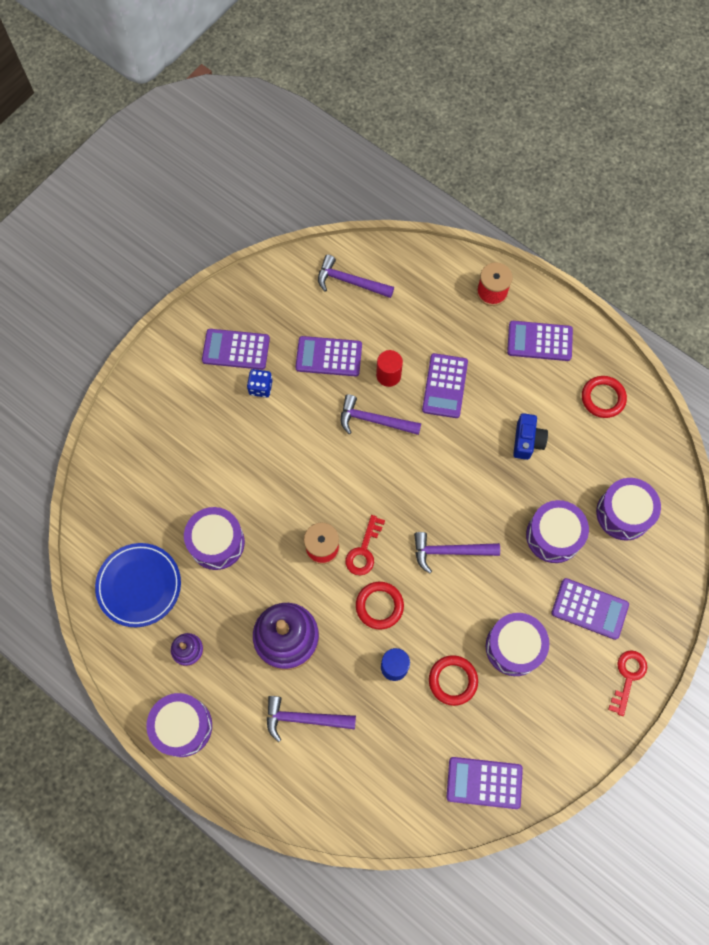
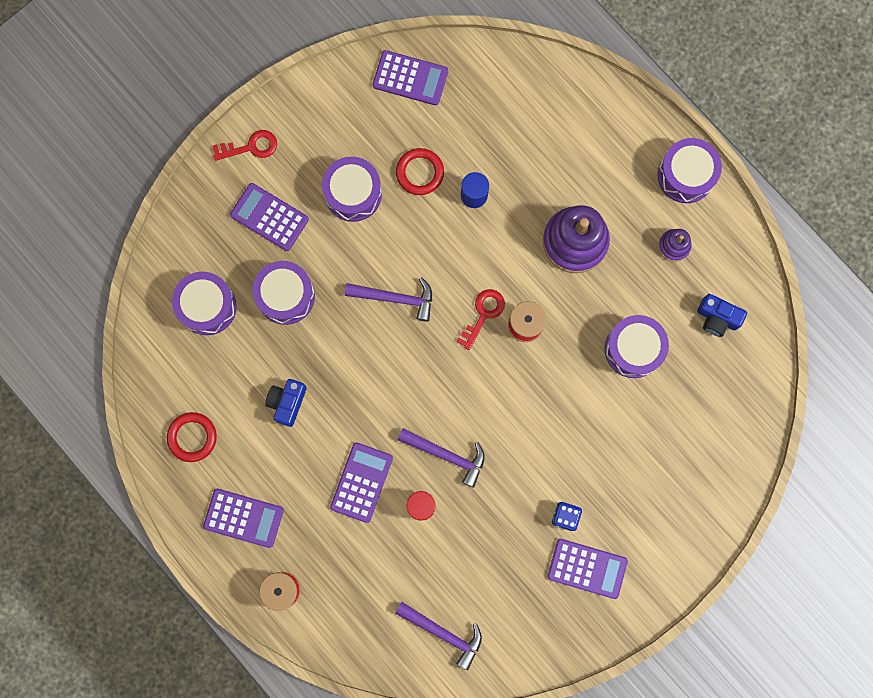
camera: 170 degrees left, 10 degrees up
blue plate [95,543,181,627] -> blue camera [697,294,747,337]
purple hammer [267,696,356,742] -> none
purple calculator [295,336,362,376] -> none
red ring [356,582,404,629] -> none
red key [608,650,647,716] -> red key turned 135 degrees counterclockwise [213,130,277,161]

